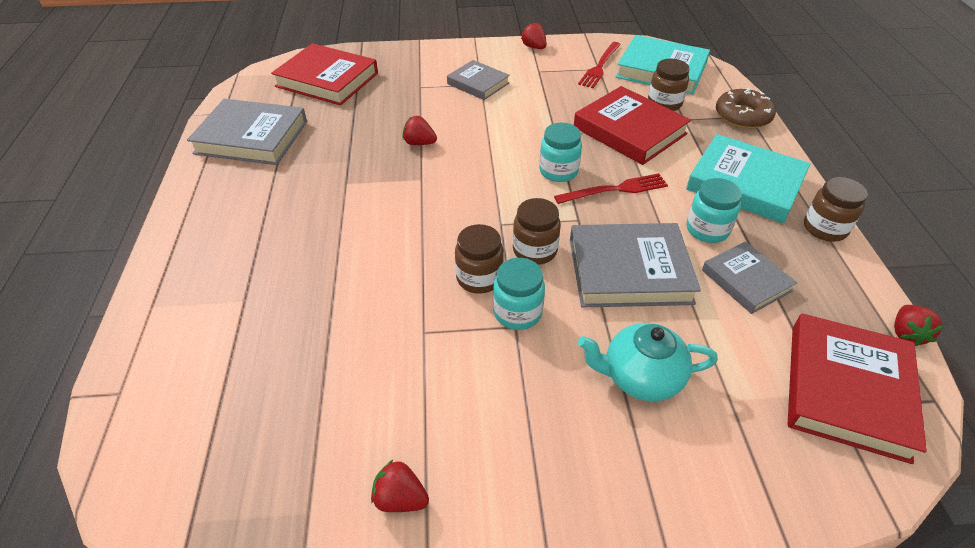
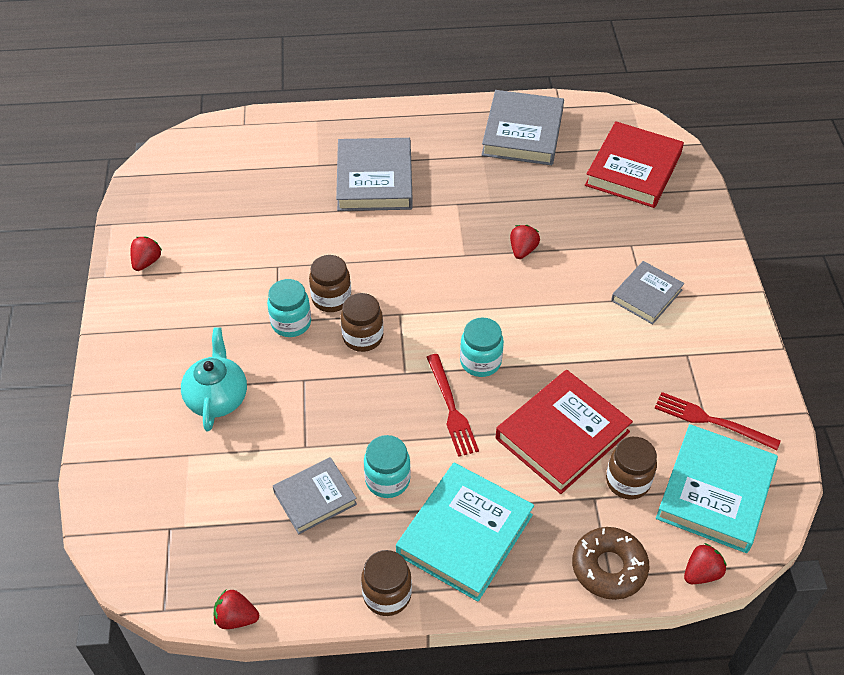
camera: 90 degrees right, 5 degrees up
red strawberry [521,22,547,49] -> red strawberry moved to [684,543,727,584]
grey book [570,223,701,307] -> grey book moved to [336,138,413,211]
red book [788,313,927,464] -> none

